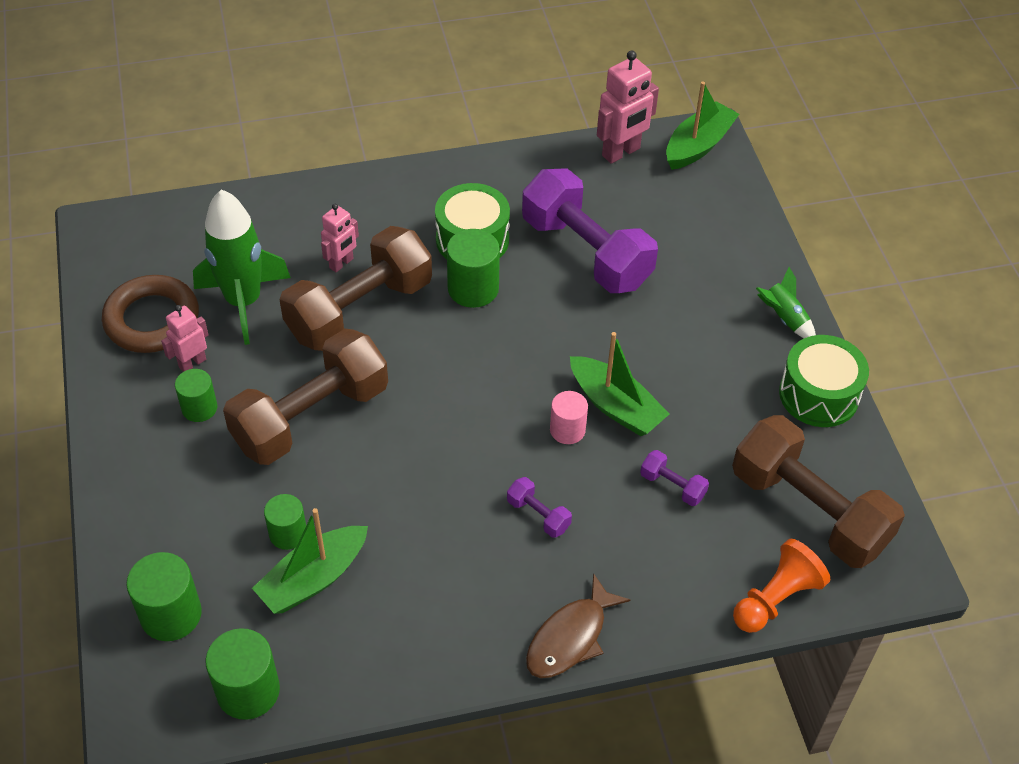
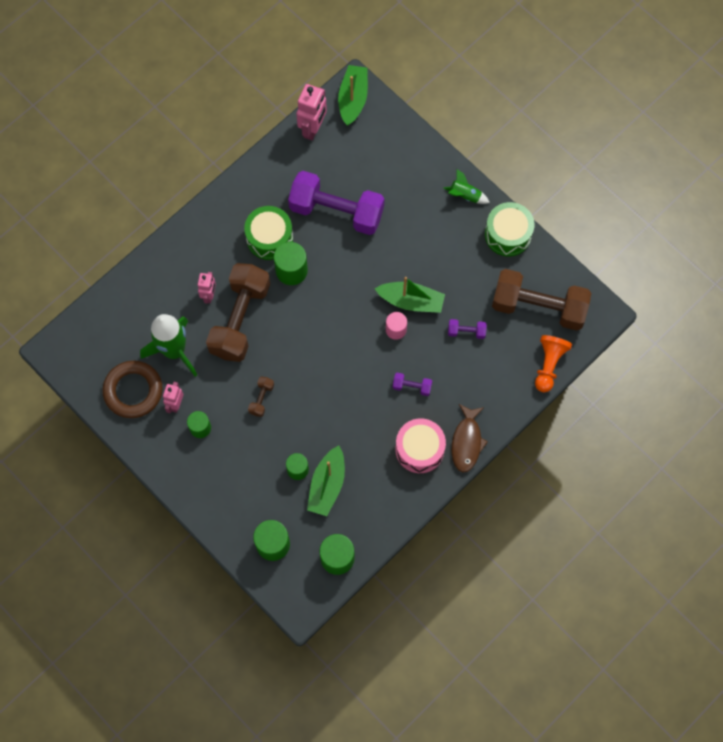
camera: 30 degrees left, 20 degrees up
brown dumbbell [223,329,388,465] -> brown dumbbell [248,376,274,417], size x0.40
none -> pink drum [395,418,446,473]

